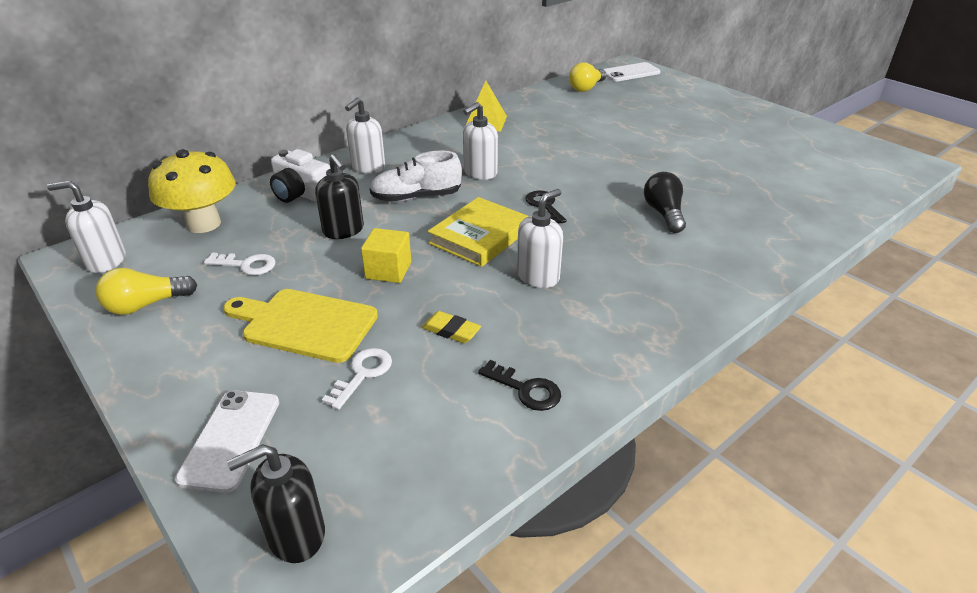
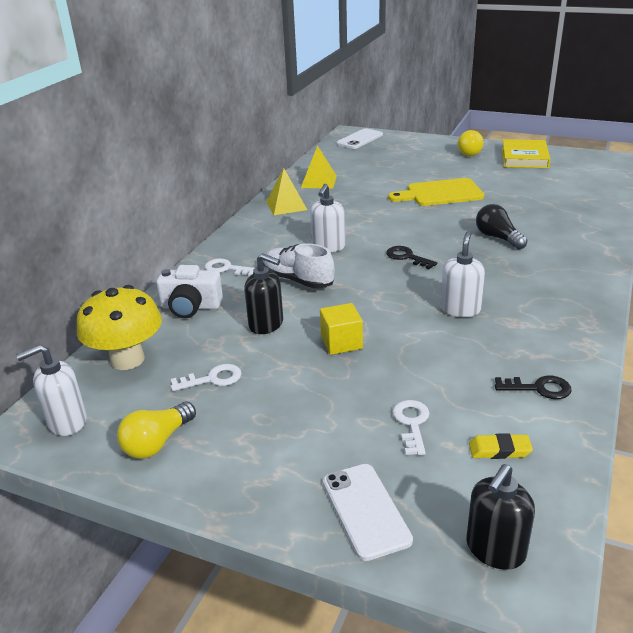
camera: 25 degrees left, 5 degrees down
yellow cutting board [223,289,378,363] -> yellow cutting board moved to [388,178,484,206]
white soap dispenser [345,98,385,174] -> white key [205,258,254,276]
white shoe [370,151,462,202] -> white shoe turned 75 degrees clockwise [263,243,335,289]
yellow eraser [422,311,481,343] -> yellow eraser moved to [469,433,533,459]
yellow book [428,197,529,267] -> yellow book moved to [502,139,551,168]
yellow light bulb [569,62,606,92] -> yellow light bulb moved to [458,130,484,156]
none -> yellow pyramid [301,145,337,189]

